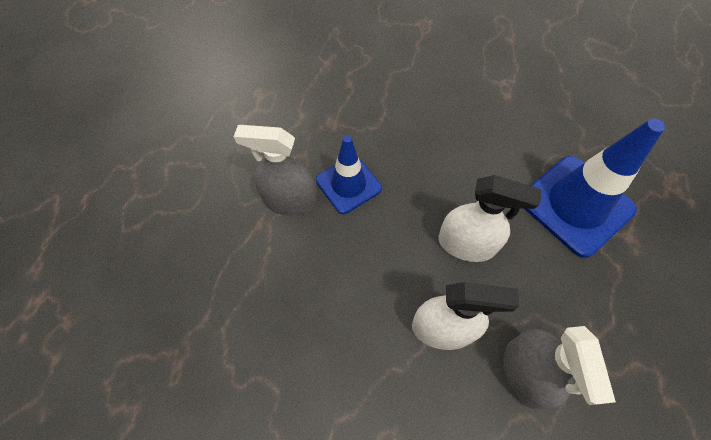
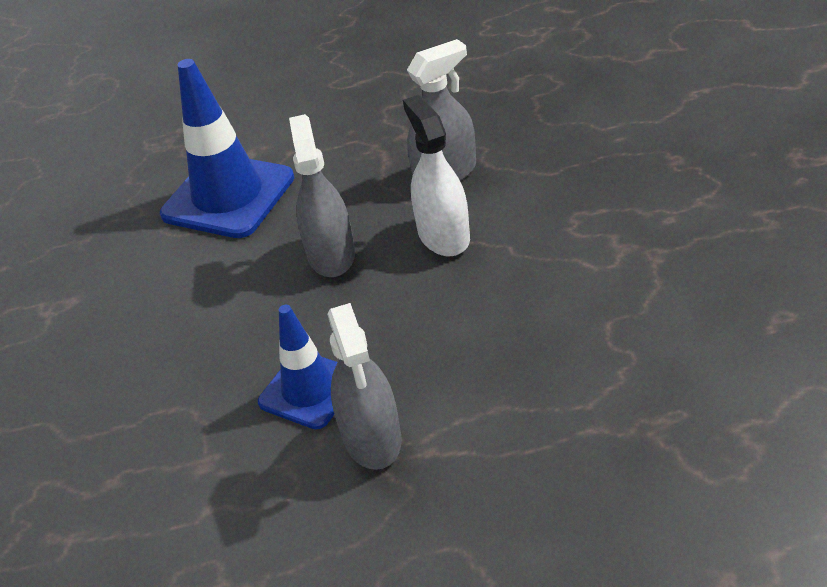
camera: 110 degrees left, 20 degrees down
white spray bottle [438,175,542,262] -> grey spray bottle [289,114,355,277]

